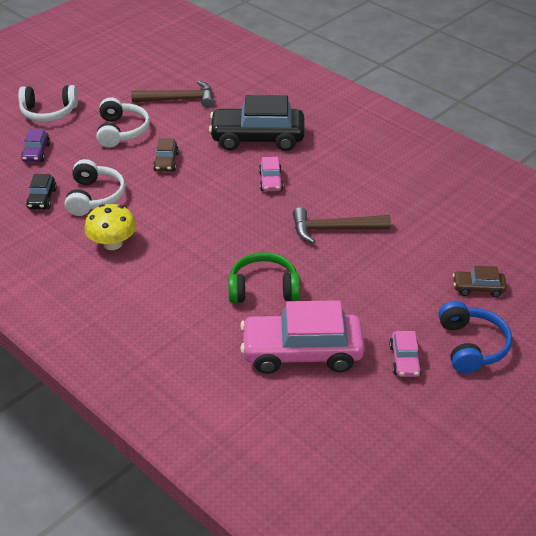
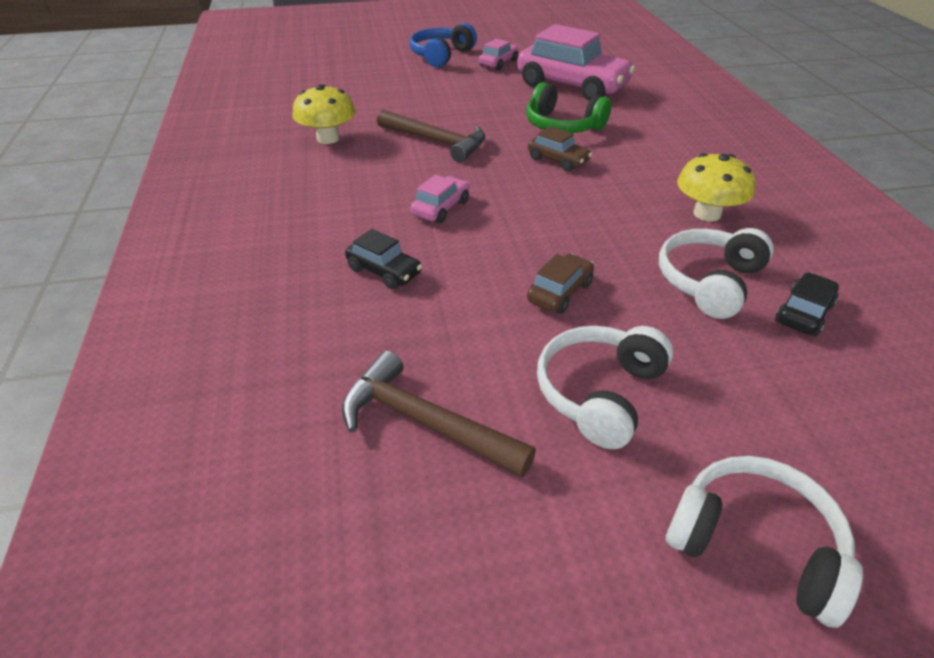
camera: 145 degrees left, 0 degrees up
purple car [21,129,50,162] -> none
black car [209,95,305,151] -> black car [345,229,422,289], size x0.46
brown car [453,266,507,297] -> brown car moved to [528,126,592,172]
none -> yellow mushroom [293,84,356,144]

